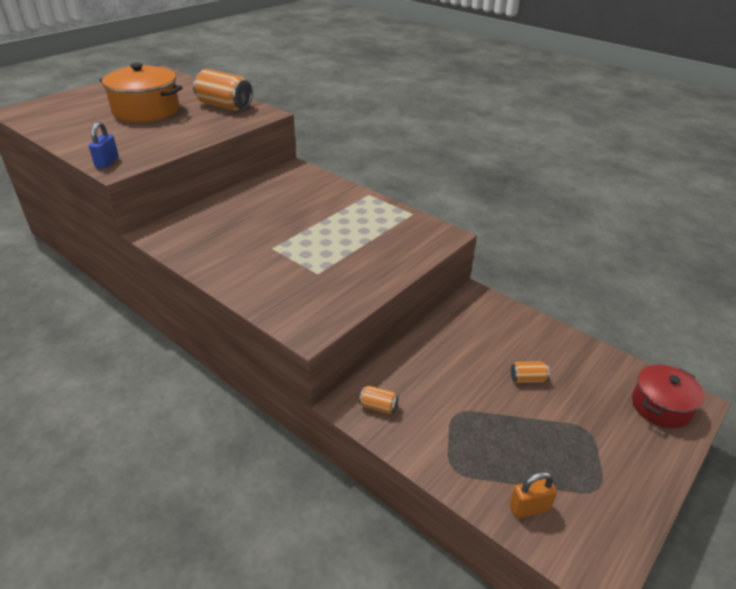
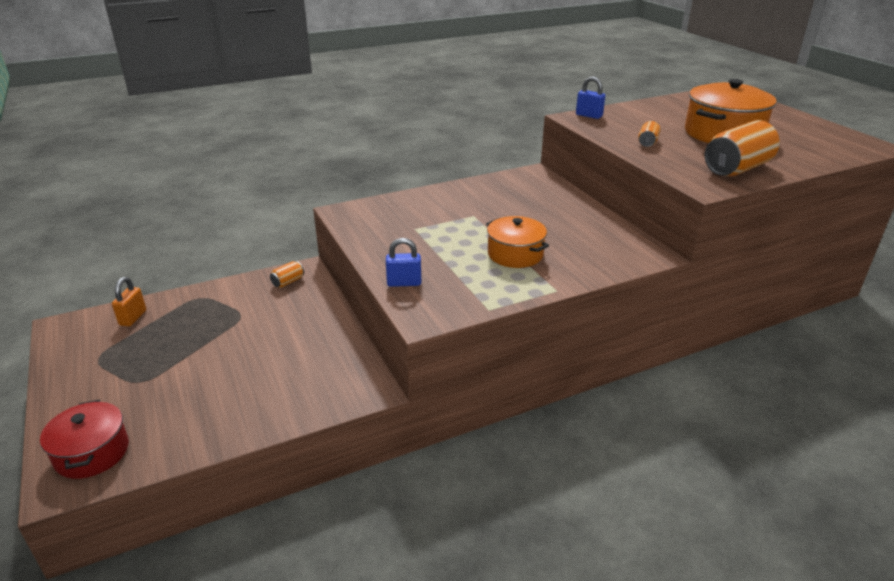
camera: 115 degrees right, 5 degrees down
orange can [511,361,550,383] -> orange can moved to [638,121,661,147]
none -> blue padlock [386,238,421,287]
none -> orange pot [486,216,549,268]

